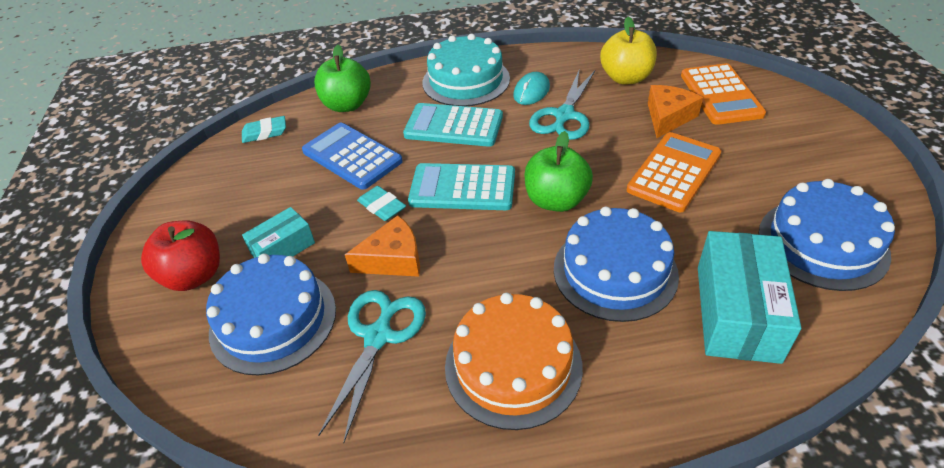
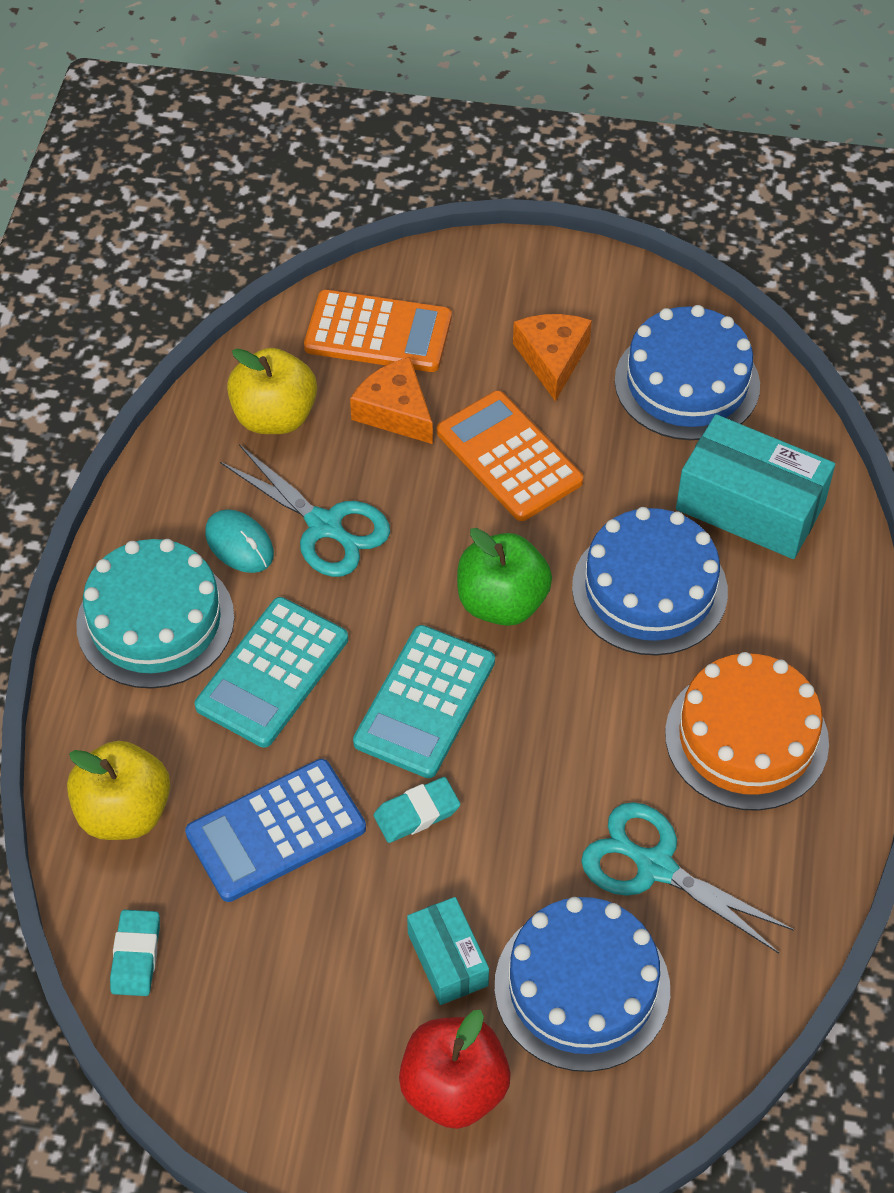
camera: 75 degrees left, 10 degrees up
green apple [314,45,371,112] -> yellow apple [67,741,170,840]
orange cheese [345,215,420,277] -> orange cheese moved to [513,314,592,402]

